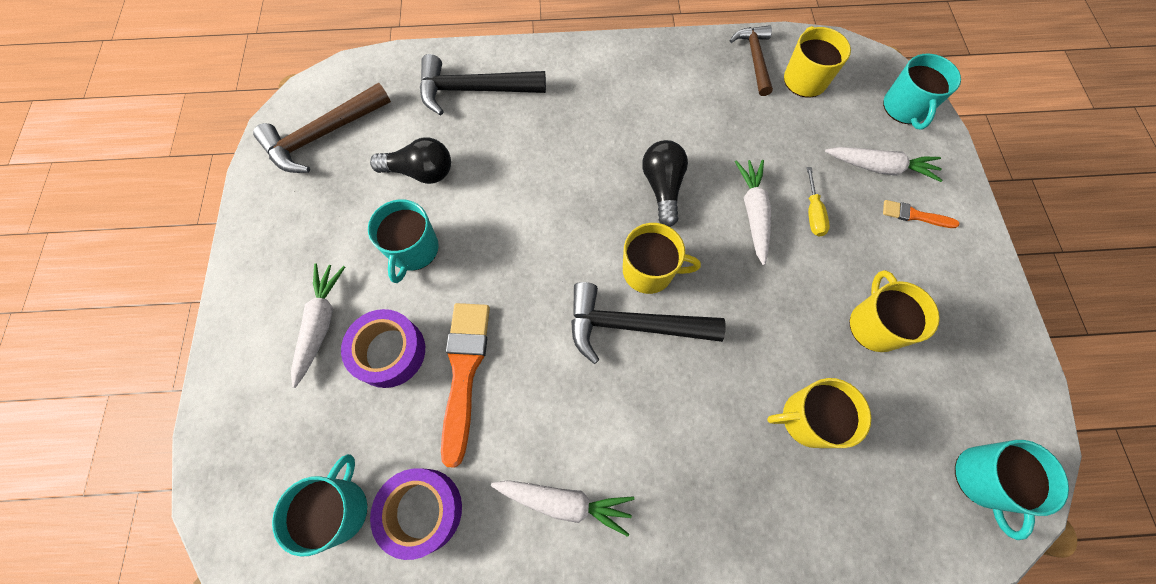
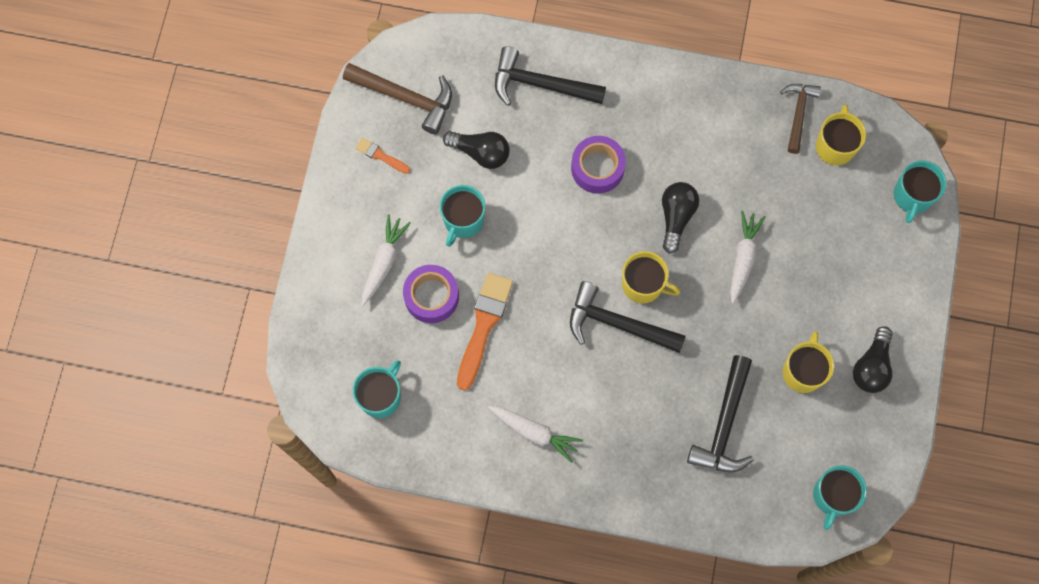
camera: 15 degrees right, 5 degrees up
brown hammer [253,83,391,173] -> brown hammer turned 135 degrees counterclockwise [343,63,452,135]
purple tape [370,468,462,560] -> purple tape moved to [571,136,626,194]
yellow mug [767,378,871,448] -> black hammer [687,355,754,473]
yellow screwdriver [807,167,830,237] -> none
white carrot [825,147,943,182] -> none
orange brush [883,200,959,228] -> orange brush moved to [355,137,410,174]
none -> black light bulb [853,326,893,393]

